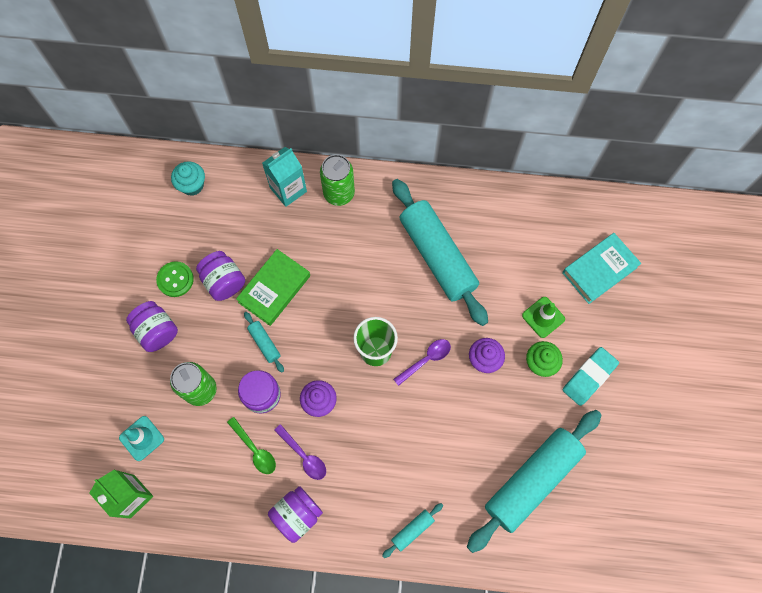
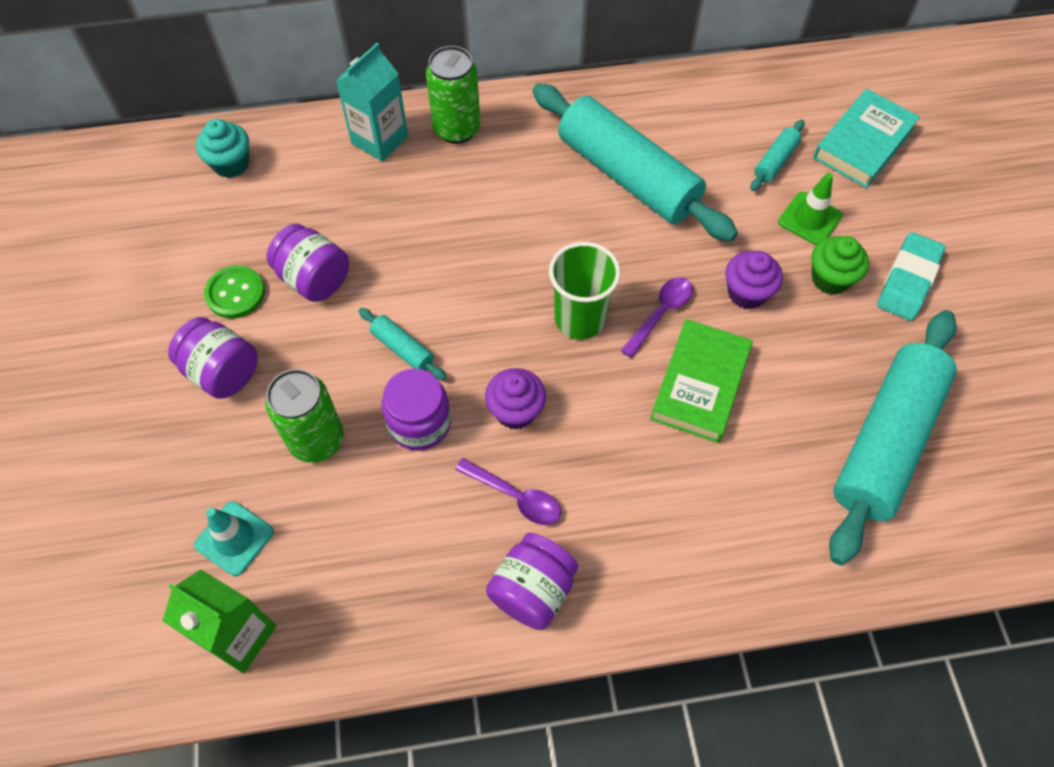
camera: 15 degrees left, 10 degrees down
green spoon [227,417,276,474] -> none
green book [236,249,310,326] -> green book moved to [650,319,753,443]
turquoise rolling pin [382,503,443,558] -> turquoise rolling pin moved to [750,120,804,191]

